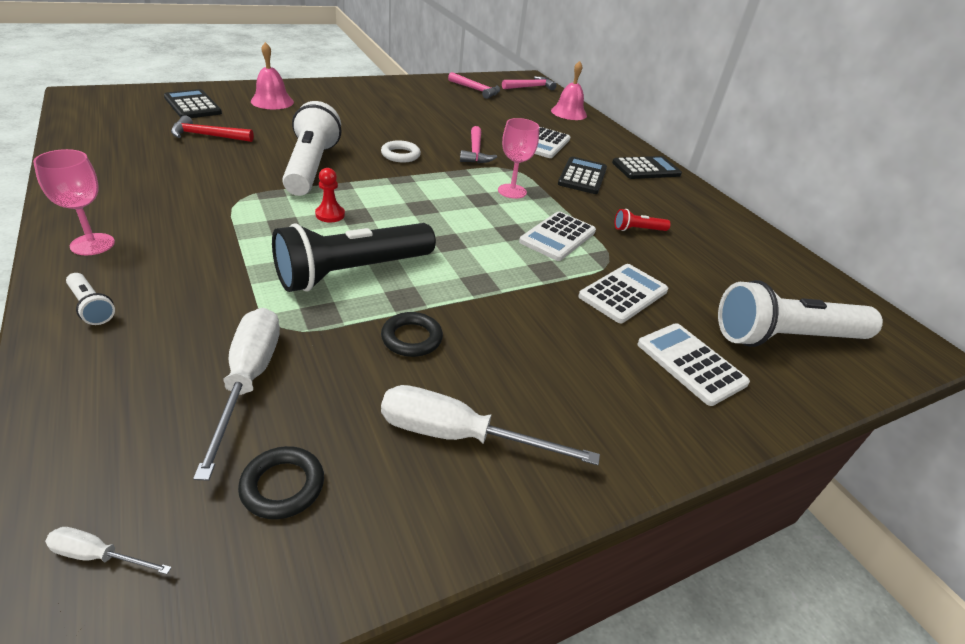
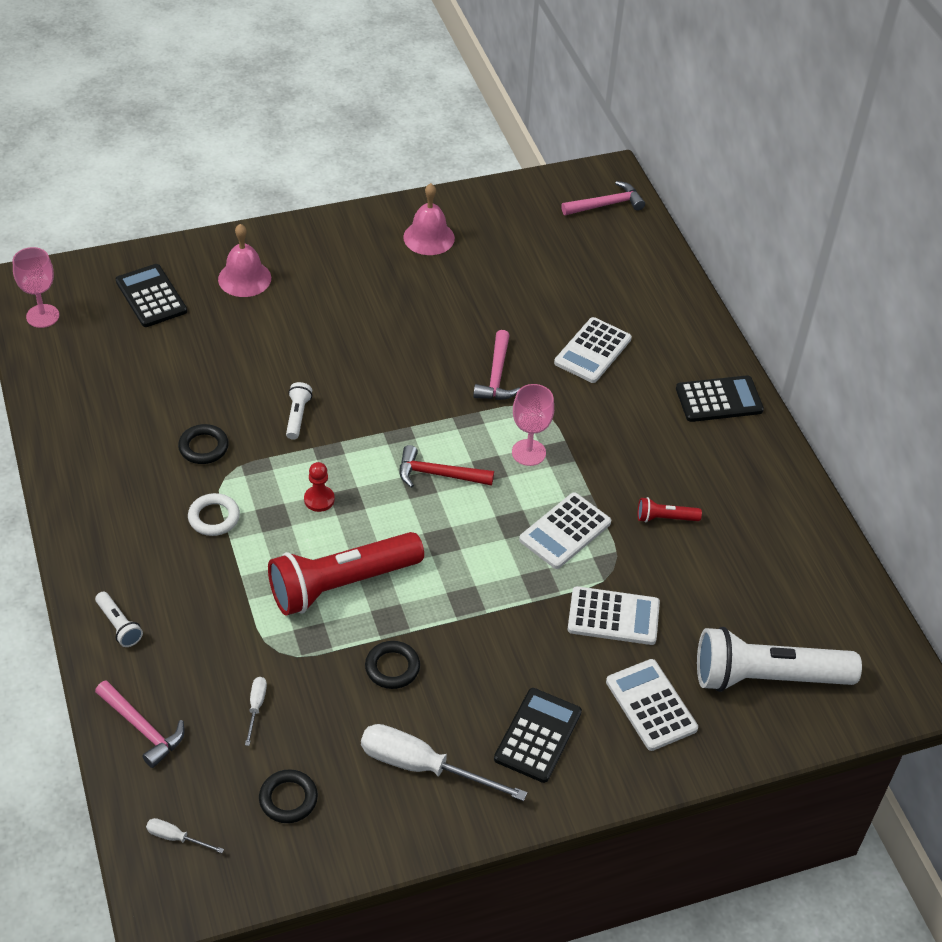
camera: 10 degrees right, 10 degrees up
pink goblet [33,149,115,255] -> pink goblet moved to [13,247,59,328]
red hammer [171,115,254,142] -> red hammer moved to [399,445,494,488]
white screwdriver [193,308,280,481] -> white screwdriver [245,677,267,746], size x0.46
black flashlight [272,223,436,292] -> red flashlight [268,532,424,616]
white flashlight [282,101,341,196] -> white flashlight [286,382,312,440], size x0.43
white ring [381,140,421,163] -> white ring moved to [188,493,240,536]
pink hammer [448,72,500,99] -> pink hammer moved to [95,680,185,768]
pink bell [551,61,587,120] -> pink bell moved to [403,183,455,255]
black calculator [558,157,607,194] -> black calculator moved to [494,688,582,783]
white calculator [578,264,668,323] -> white calculator turned 45 degrees clockwise [568,586,660,645]
none -> black ring [178,424,229,464]

